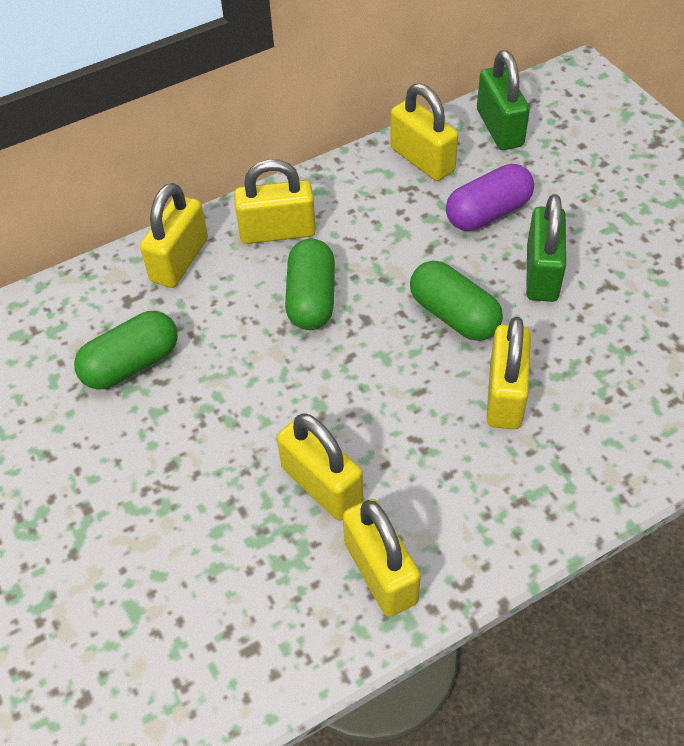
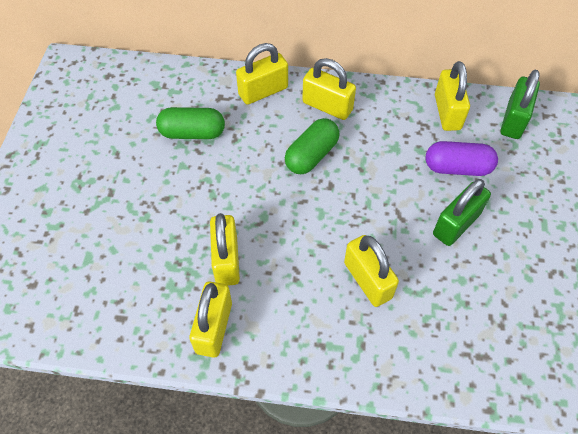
camera: 35 degrees right, 5 degrees up
green capsule [410,261,503,341] -> none
yellow padlock [486,317,531,429] -> yellow padlock turned 75 degrees counterclockwise [344,235,399,307]

